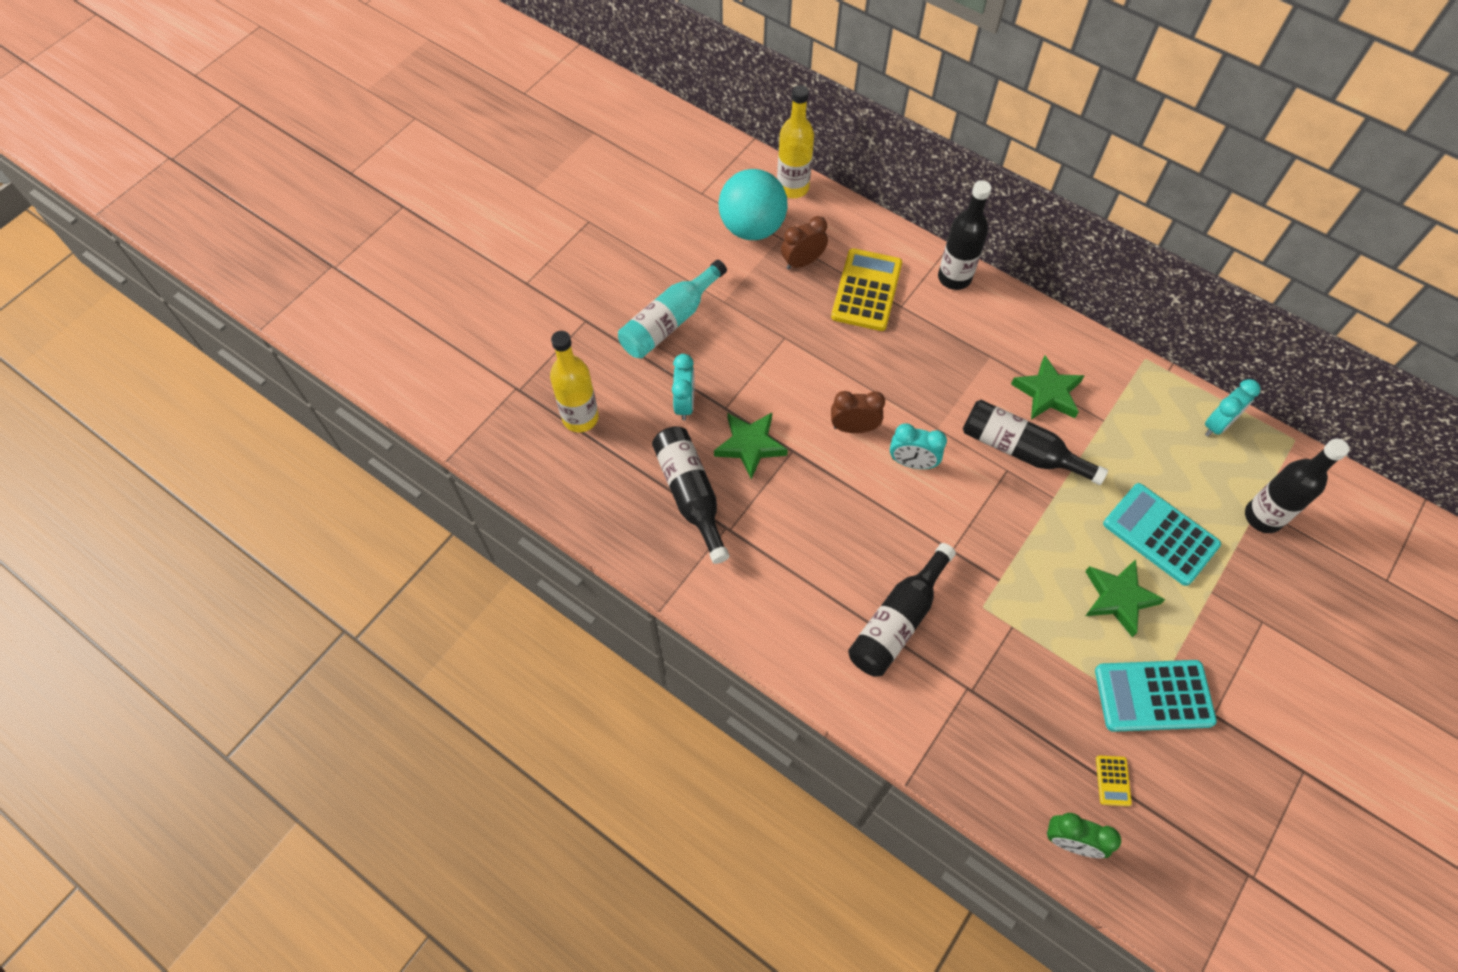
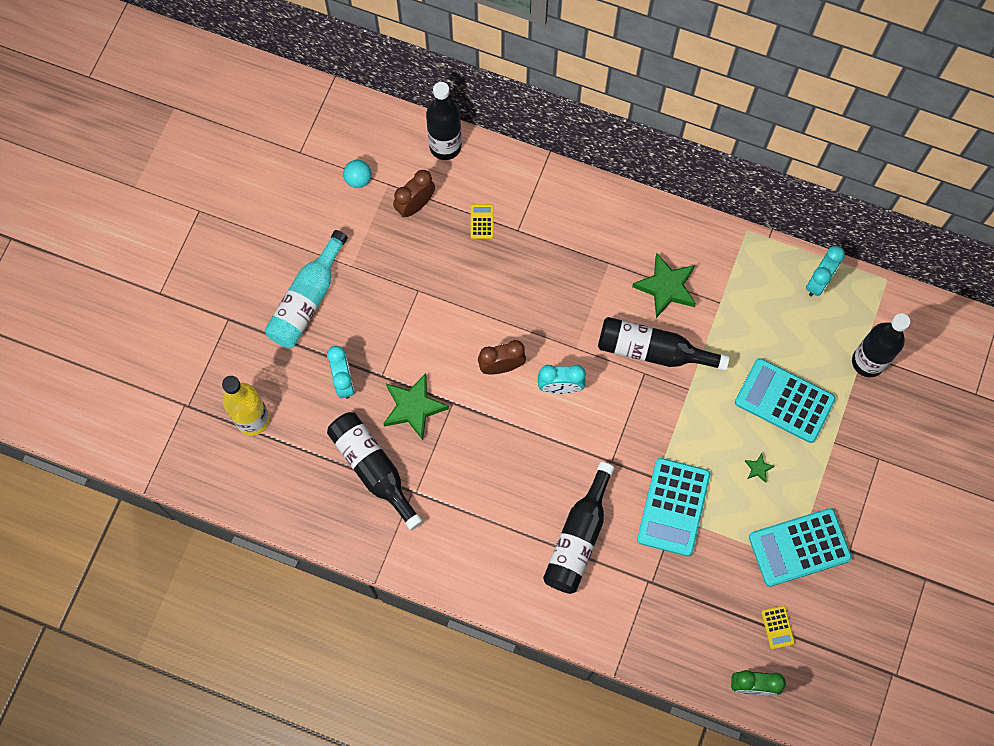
camera: 15 degrees left, 10 degrees up
turquoise ball [719,169,788,240] -> turquoise ball [343,160,371,188], size x0.42
yellow bottle [777,85,814,198] -> none
yellow calculator [831,248,902,331] -> yellow calculator [471,204,494,239], size x0.43
black bottle [938,180,991,290] -> black bottle moved to [426,82,462,160]
green star [1085,559,1166,637] -> green star [745,453,775,483], size x0.44
none -> turquoise calculator [637,458,710,556]

